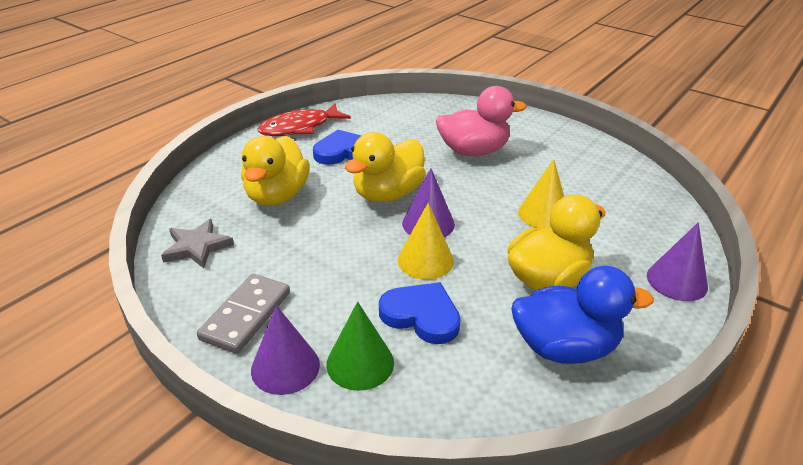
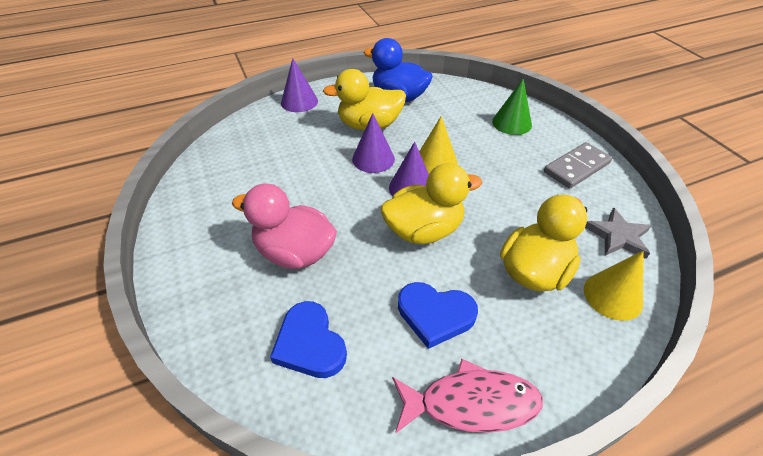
camera: 150 degrees left, 10 degrees up
purple cone [251,305,320,395] -> purple cone moved to [352,113,395,173]
red fish [258,104,351,136] -> pink fish [392,359,543,434]
blue heart [379,282,461,344] -> blue heart moved to [270,301,347,378]
yellow cone [518,159,564,229] -> yellow cone moved to [584,251,644,321]

